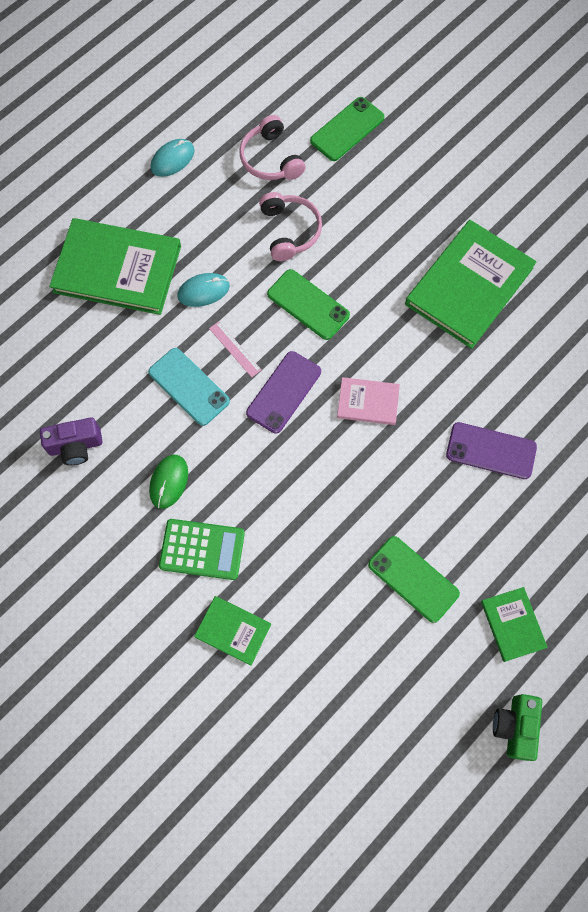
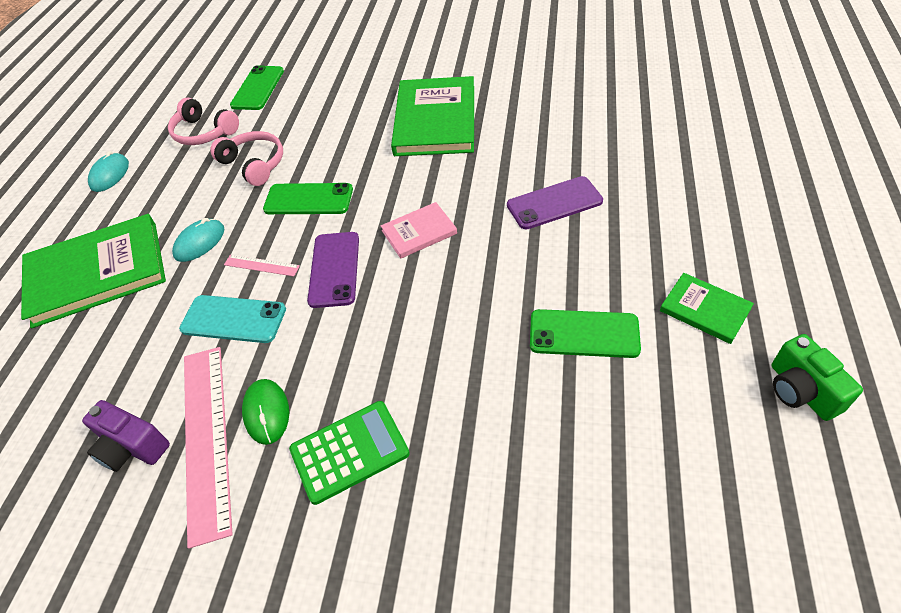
camera: 30 degrees left, 20 degrees down
purple camera [40,417,103,465] -> purple camera turned 75 degrees clockwise [82,400,170,472]
green book [194,596,271,666] -> none
none -> pink ruler [184,347,233,549]

